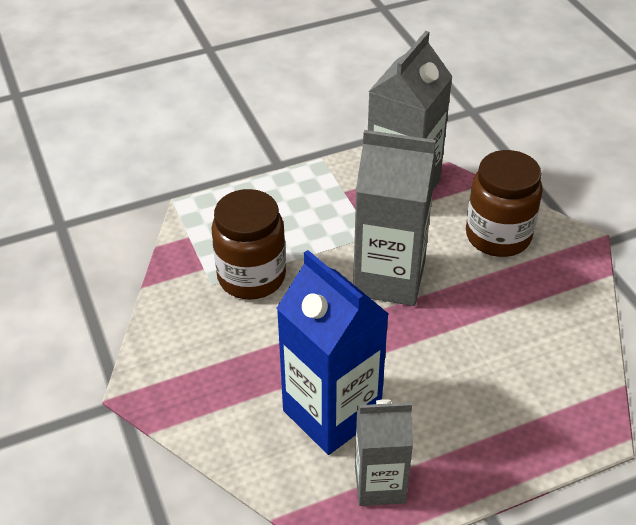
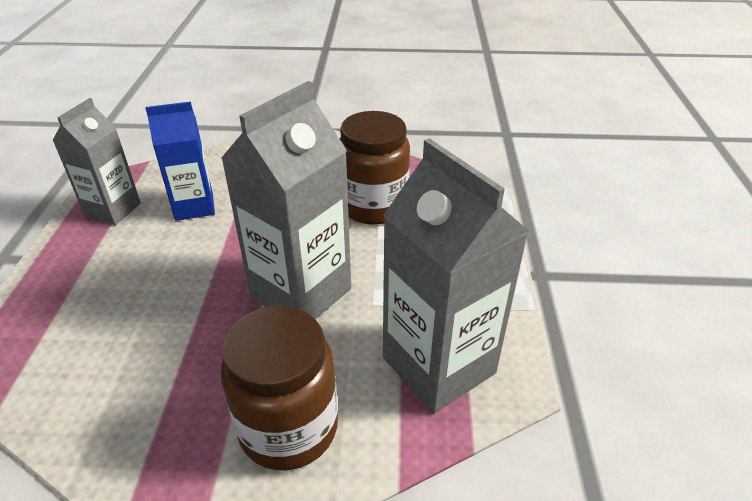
camera: 115 degrees right, 5 degrees down
blue carton [277,250,389,455] -> blue carton [145,102,215,221], size x0.62

